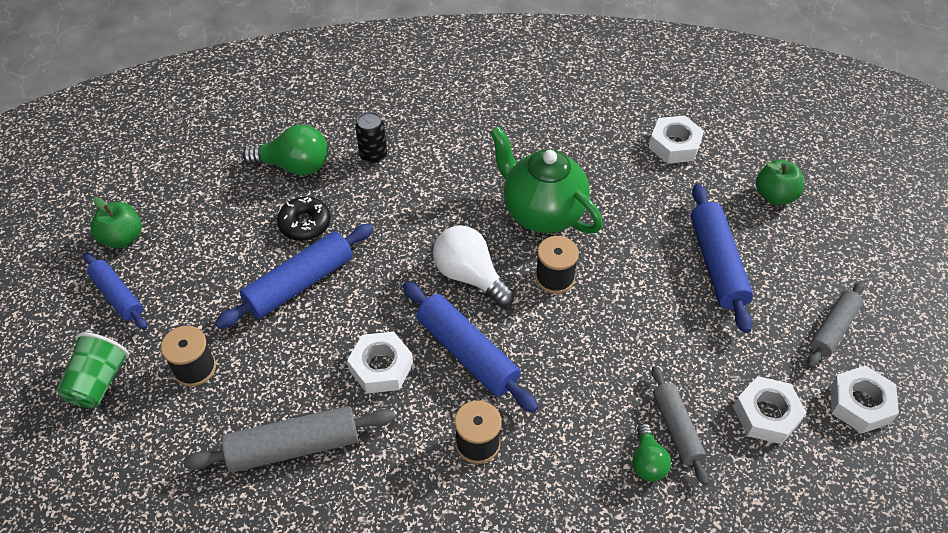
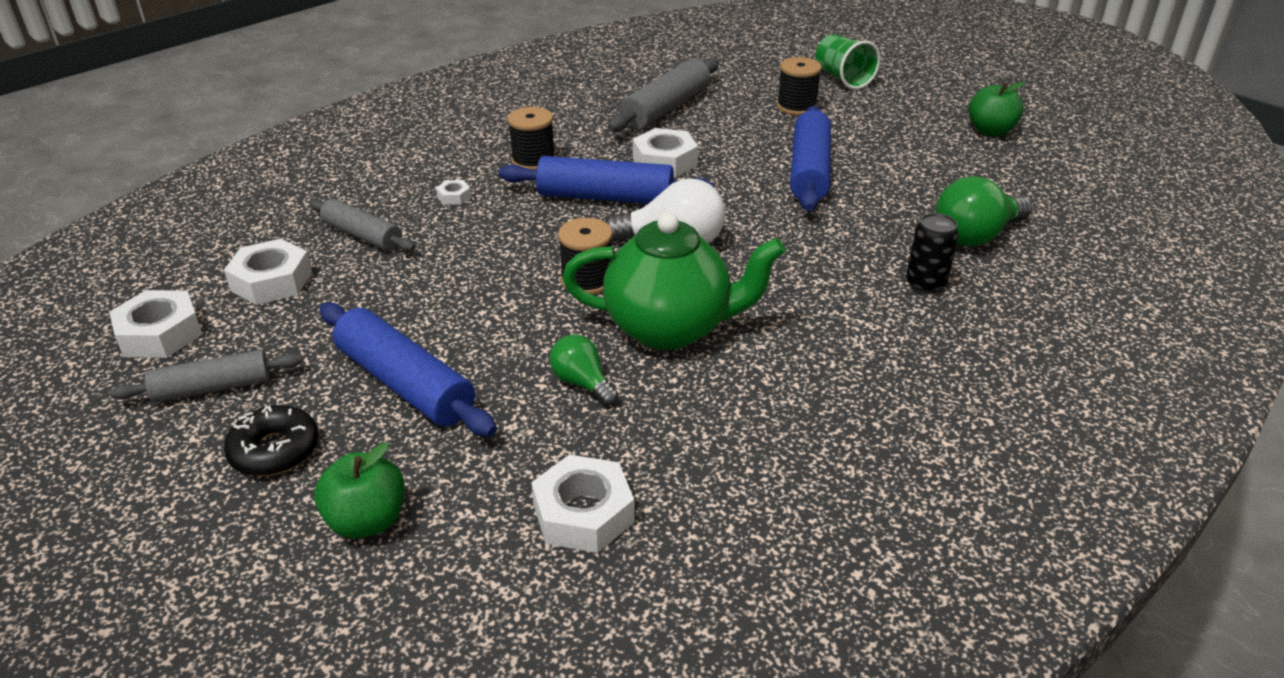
camera: 140 degrees right, 15 degrees down
blue rolling pin [83,252,147,330] -> none
black donut [277,197,331,241] -> black donut moved to [224,405,319,476]
green light bulb [632,423,671,482] -> green light bulb moved to [550,334,618,406]
grey rolling pin [807,281,865,368] -> grey rolling pin turned 75 degrees clockwise [110,350,303,403]
none -> white nut [436,180,471,205]

